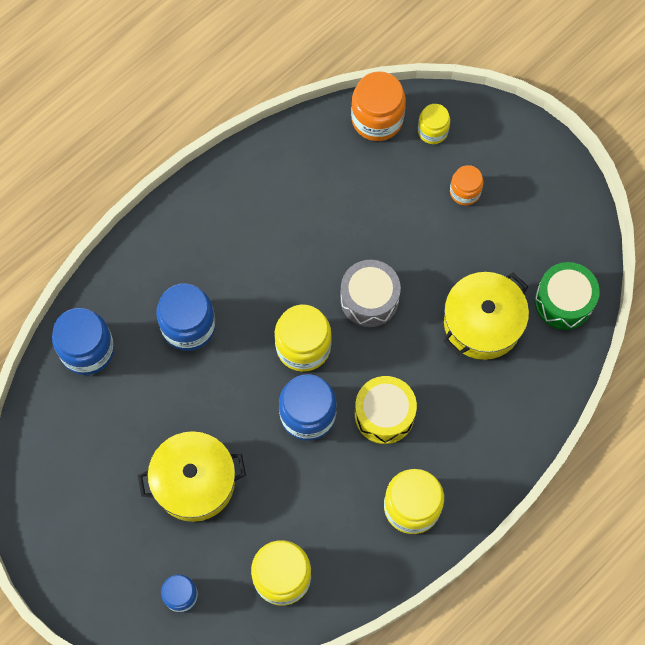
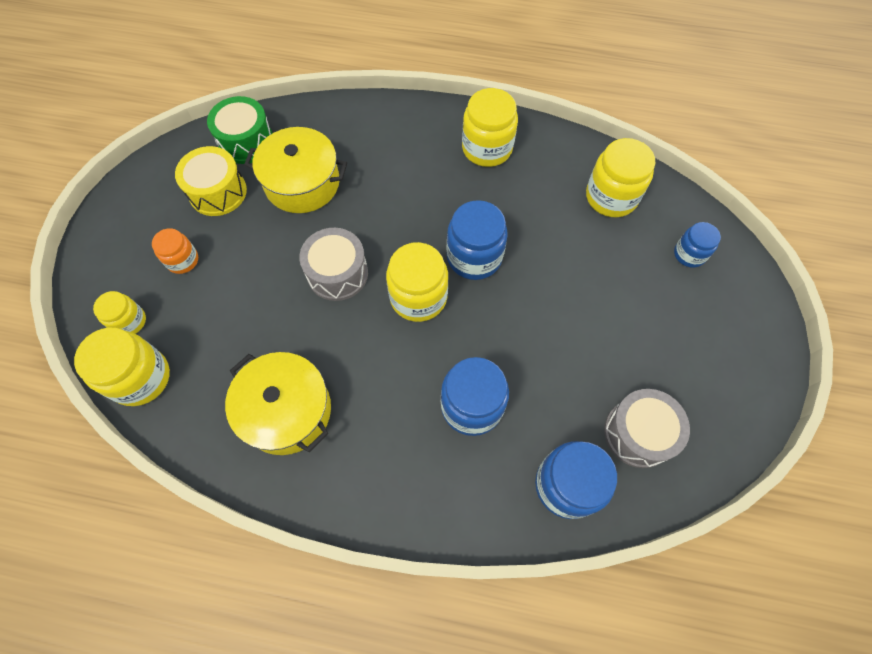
camera: 125 degrees left, 5 degrees down
yellow pot [138,431,246,522] -> yellow pot moved to [225,352,331,455]
orange jar [351,71,406,141] -> yellow jar [74,328,170,406]
yellow drum [355,376,417,444] -> yellow drum moved to [175,146,247,216]
none -> grey drum [604,389,690,468]

